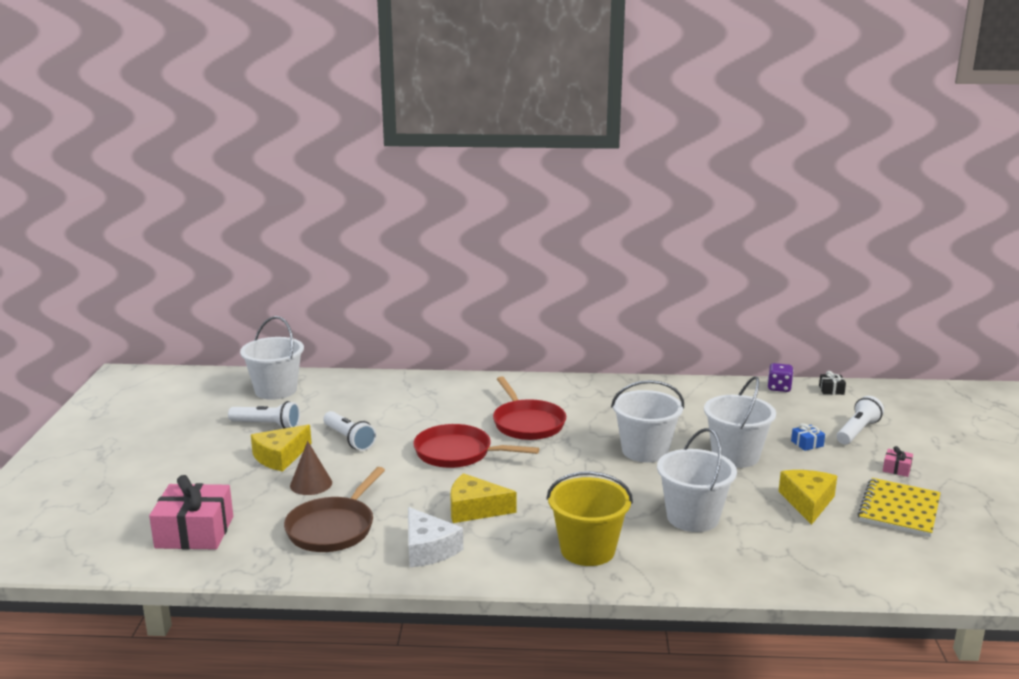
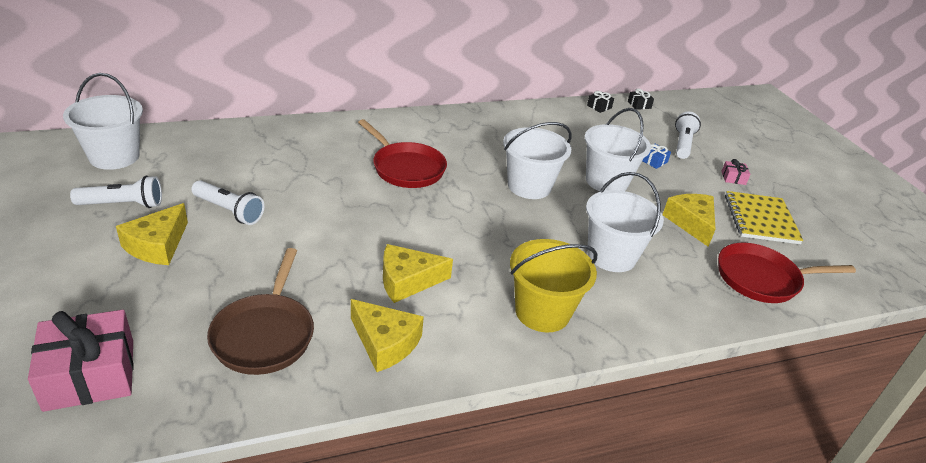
camera: 25 degrees left, 15 degrees up
brown cone [290,441,332,495] -> none
white cheese [408,507,463,567] -> yellow cheese [351,299,424,372]
red pan [413,424,539,468] -> red pan moved to [718,243,856,303]
purple dice [768,363,793,392] -> black gift [587,91,614,113]

